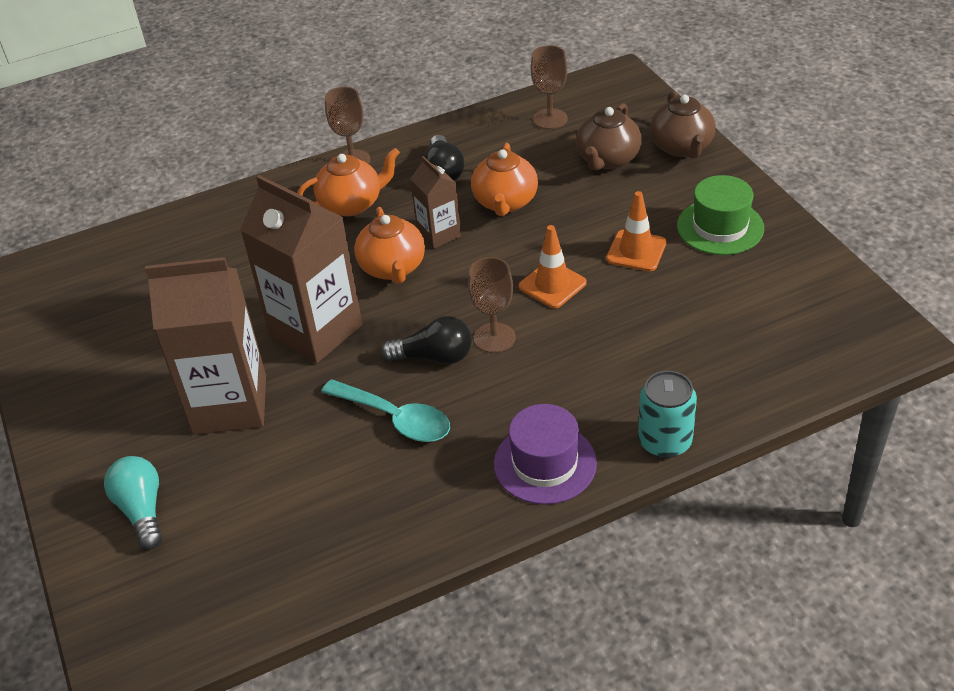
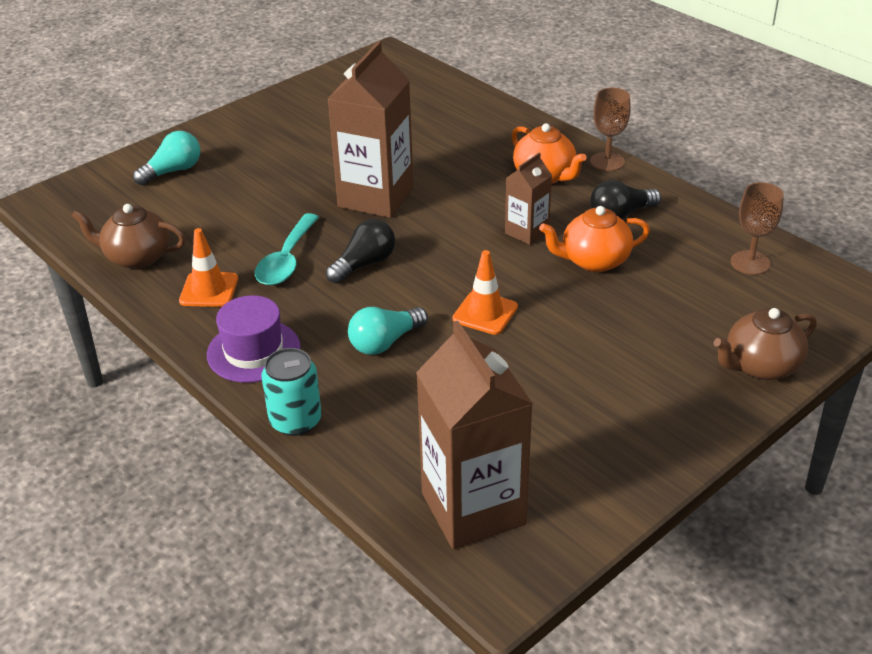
camera: 70 degrees right, 5 degrees down
brown carton [145,257,266,435] -> brown carton moved to [416,321,533,549]
orange teapot [354,207,425,284] -> none
black light bulb [381,316,472,364] -> black light bulb turned 120 degrees counterclockwise [326,219,395,283]
brown goblet [468,257,516,353] -> none
brown teapot [576,103,642,170] -> brown teapot moved to [71,204,185,269]
orange traffic cone [606,191,667,271] -> orange traffic cone moved to [179,228,238,307]
green hat [677,175,764,255] -> none
none -> turquoise light bulb [348,307,428,355]

